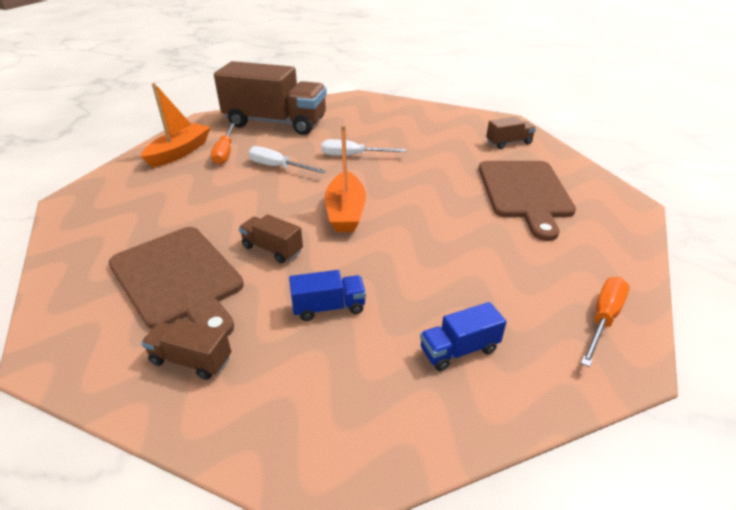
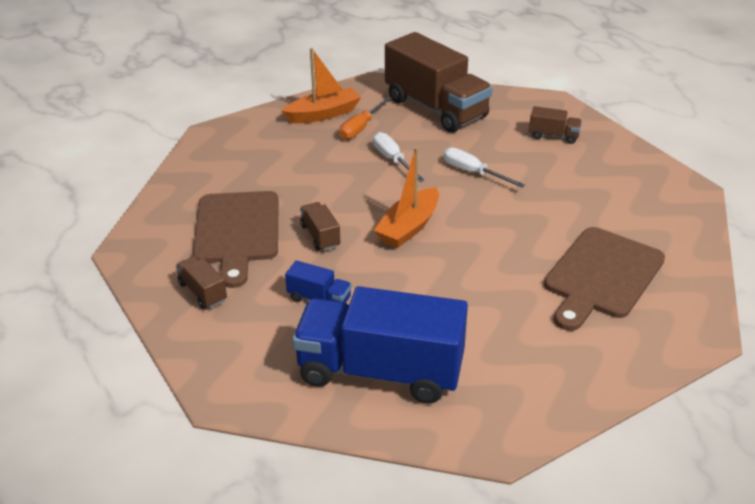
camera: 35 degrees right, 0 degrees up
blue truck [420,302,507,371] -> blue truck [292,286,468,404], size x2.36
brown truck [486,117,536,149] -> brown truck moved to [529,106,582,144]
orange screwdriver [581,277,630,367] -> none

